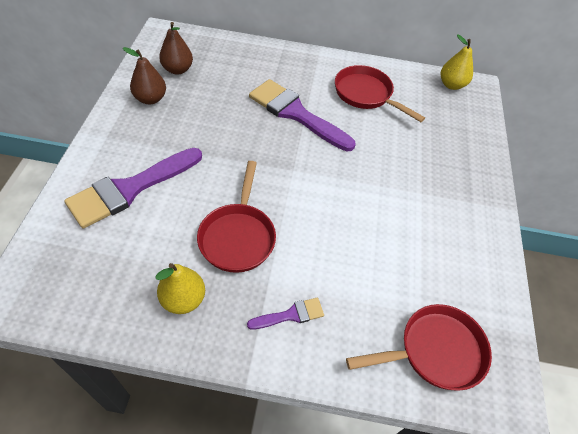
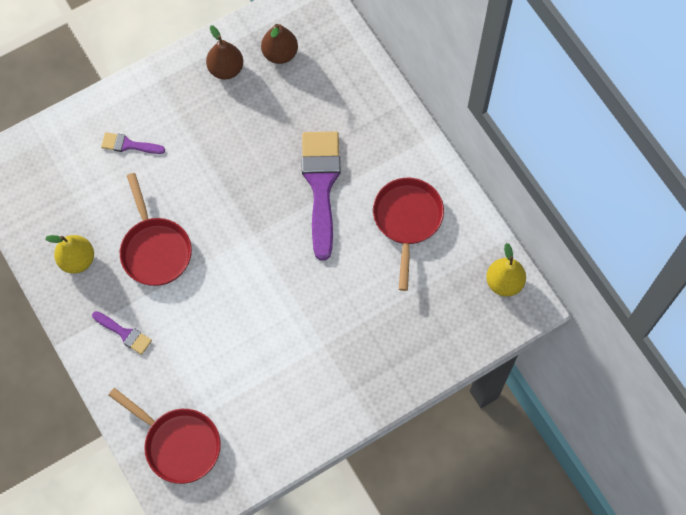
camera: 55 degrees right, 15 degrees up
purple brush [64,148,202,229] -> purple brush [101,132,165,154], size x0.47
red pan [197,161,276,273] -> red pan turned 75 degrees counterclockwise [120,173,192,286]

